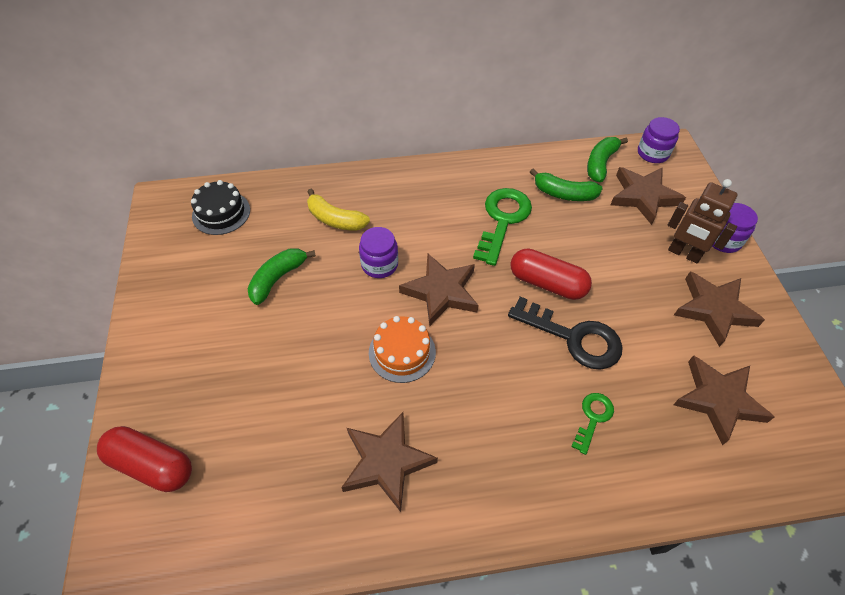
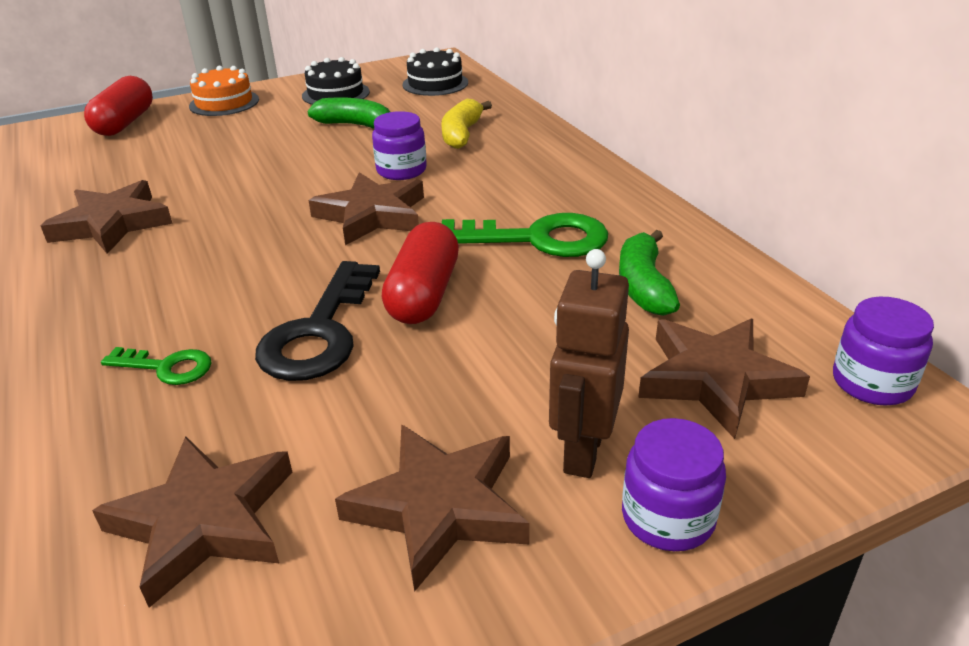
camera: 75 degrees right, 20 degrees down
orange cake [369,316,436,383] -> orange cake moved to [189,66,259,116]
green banana [587,137,628,182] -> none
none -> black cake [302,57,370,105]

